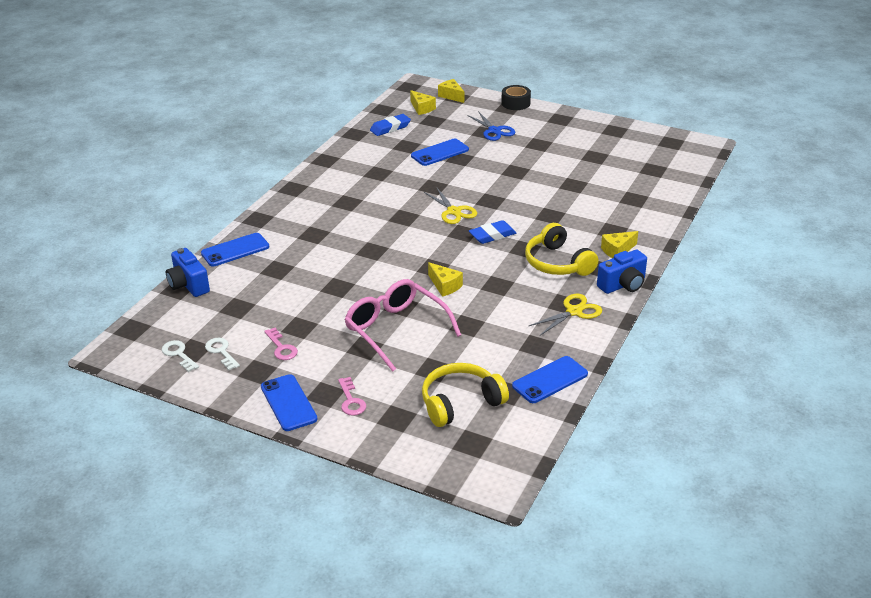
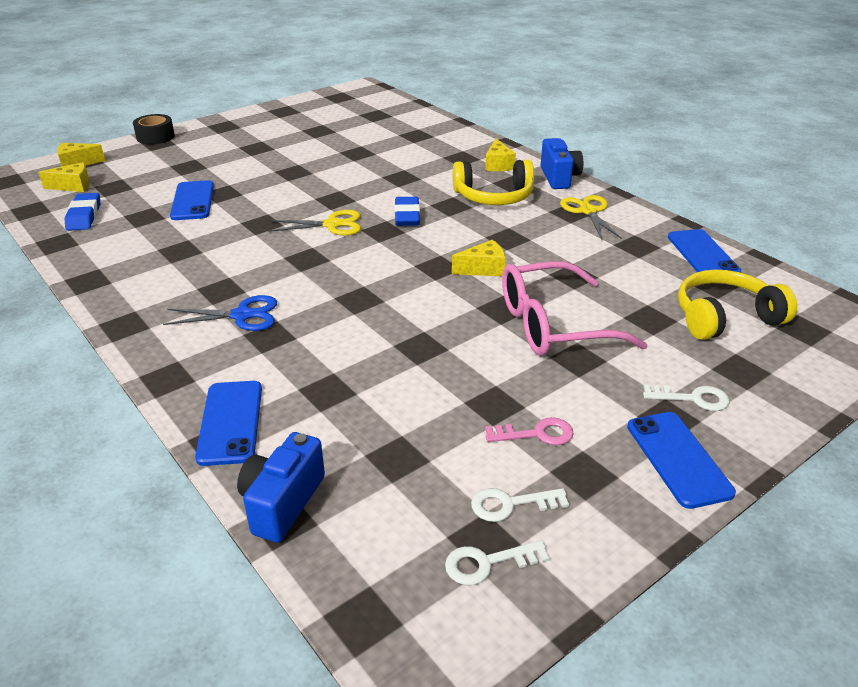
camera: 65 degrees left, 0 degrees up
blue camera [166,248,210,297] -> blue camera turned 120 degrees clockwise [237,432,325,542]
blue phone [261,374,317,431] -> blue phone turned 75 degrees clockwise [627,412,736,509]
pink key [338,377,366,416] -> white key [643,384,729,411]
yellow headphones [422,363,509,427] -> yellow headphones turned 75 degrees clockwise [678,270,797,340]
blue scissors [467,111,515,141] -> blue scissors moved to [163,295,277,331]

